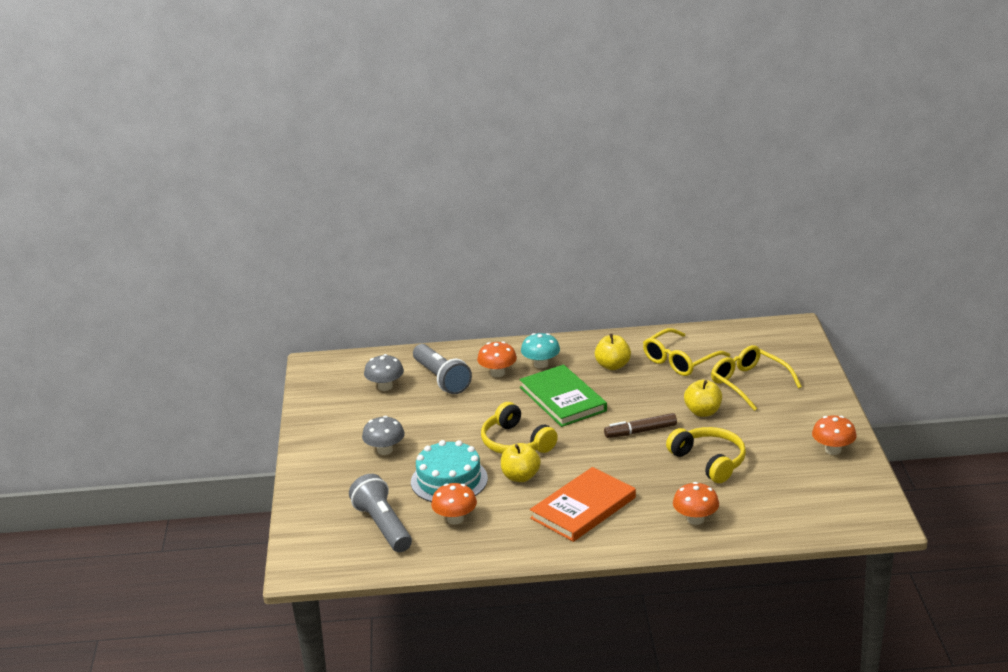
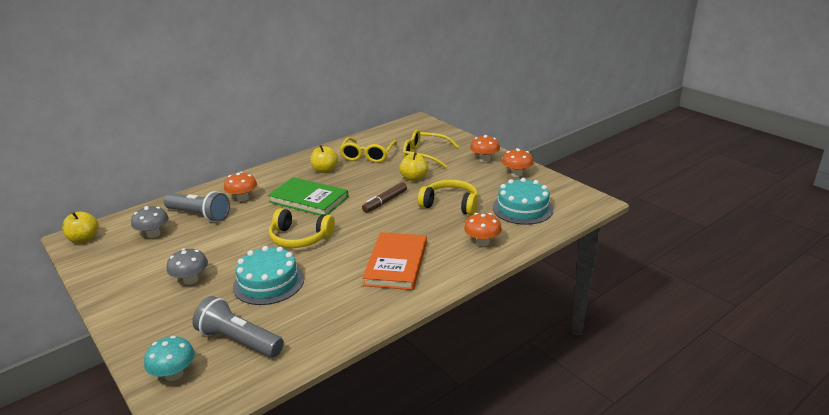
camera: 35 degrees left, 0 degrees up
orange mushroom [431,483,477,524] -> orange mushroom moved to [470,135,500,162]
yellow apple [501,443,541,482] -> yellow apple moved to [62,212,99,243]
turquoise mushroom [521,333,560,368] -> turquoise mushroom moved to [144,336,195,381]
none -> turquoise cake [493,178,554,225]

